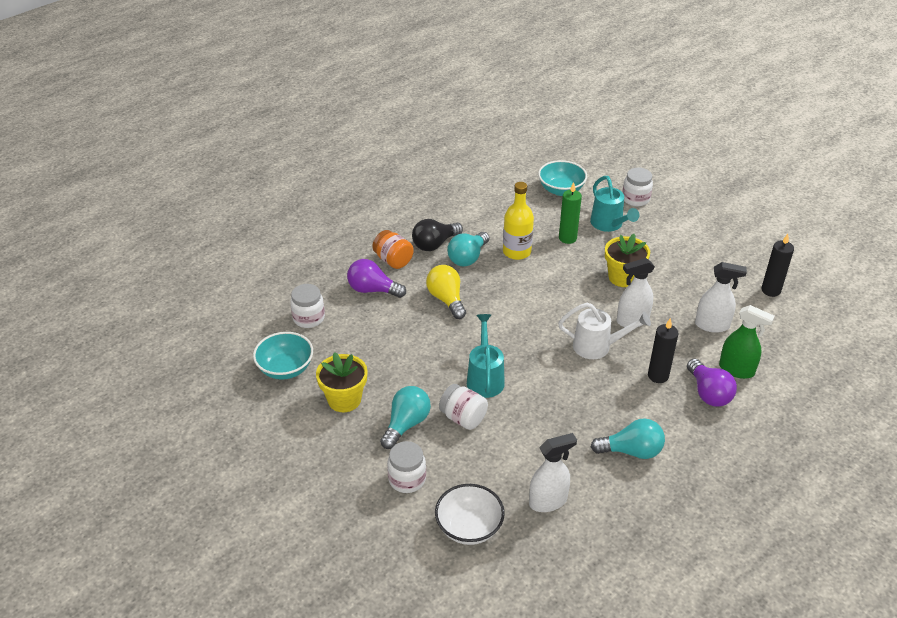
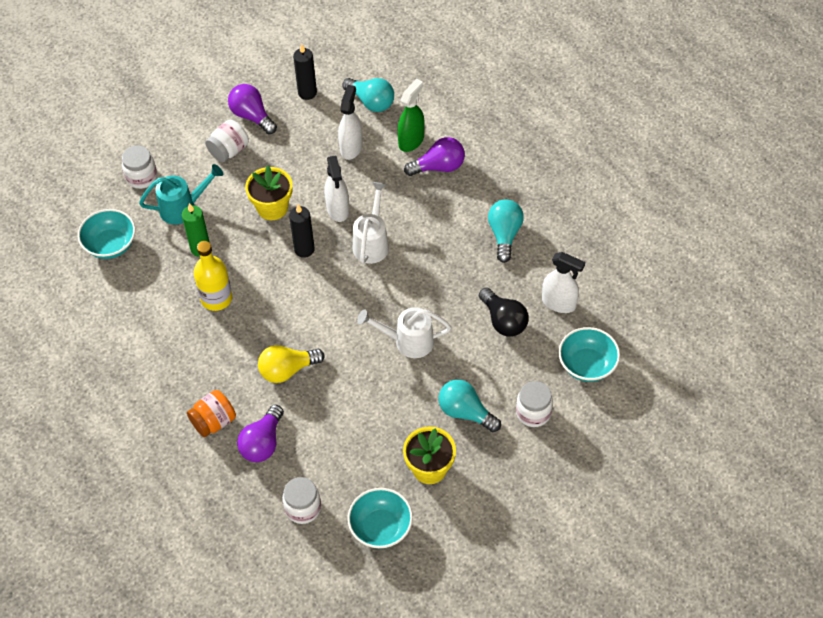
camera: 85 degrees left, 15 degrees up
black light bulb [412,219,463,251] -> black light bulb moved to [479,288,529,337]
white bowl [435,484,505,545] -> turquoise bowl [559,327,620,382]
white jar [439,384,488,430] -> white jar moved to [205,120,249,162]
turquoise light bulb [447,232,489,266] -> turquoise light bulb moved to [342,78,394,112]
turquoise watering can [467,314,505,398] -> white watering can [357,307,452,358]
white spray bottle [529,433,577,512] -> white spray bottle turned 135 degrees clockwise [542,252,585,313]
black candle [648,318,679,383] -> black candle moved to [289,204,315,258]
none -> purple light bulb [228,84,277,134]

